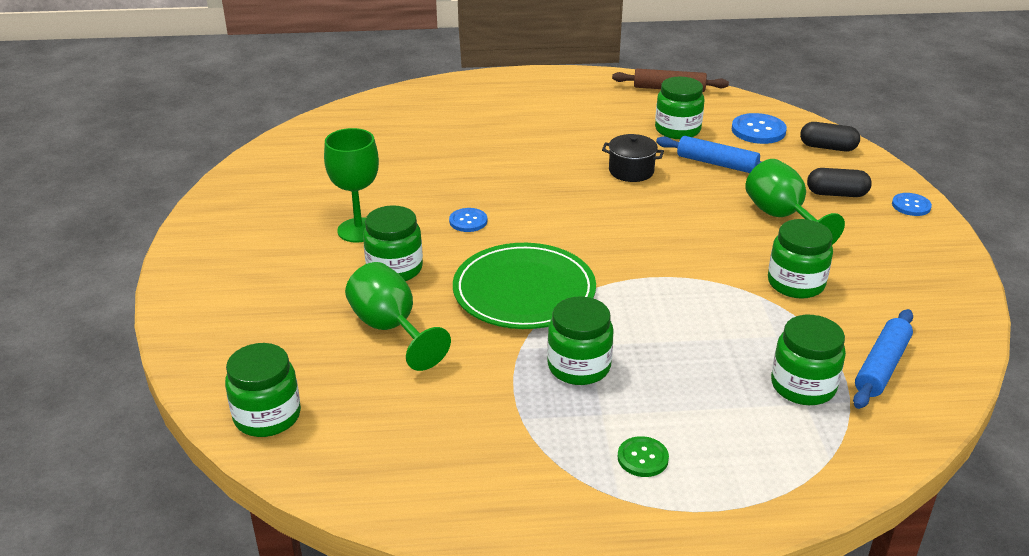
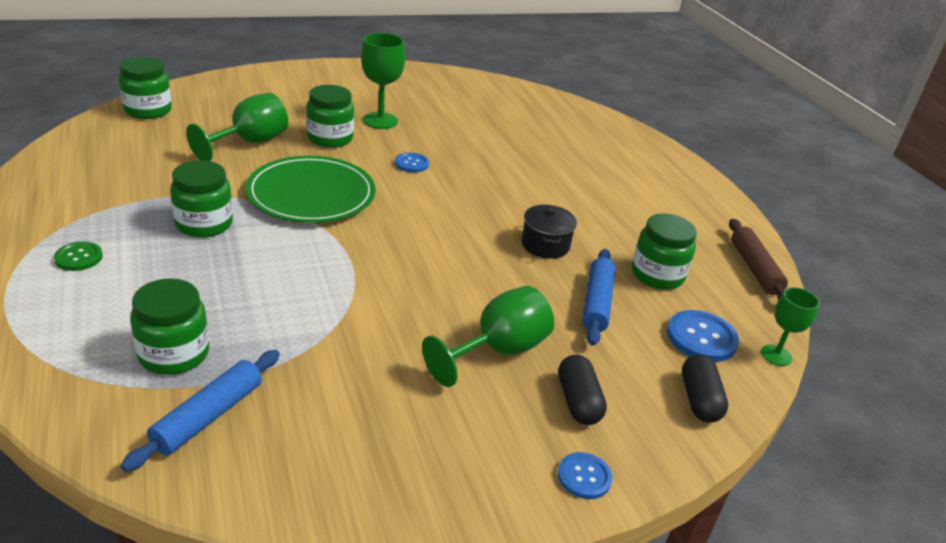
camera: 70 degrees right, 0 degrees up
green jar [768,219,833,299] -> none
blue rolling pin [853,309,913,409] -> blue rolling pin turned 75 degrees counterclockwise [121,350,280,472]
none -> green goblet [761,287,820,366]

